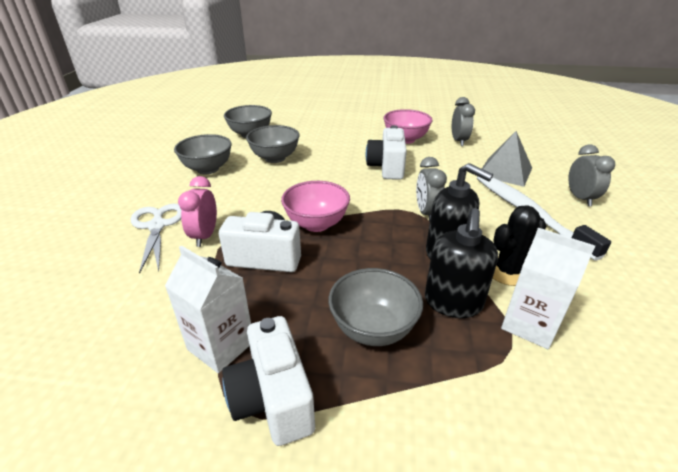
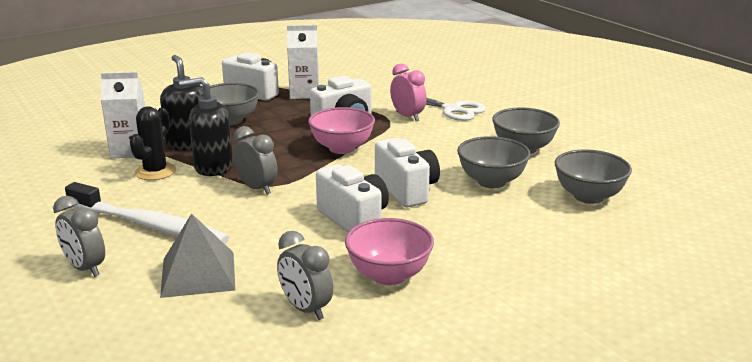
camera: 140 degrees right, 10 degrees down
none -> white camera [375,138,440,207]

